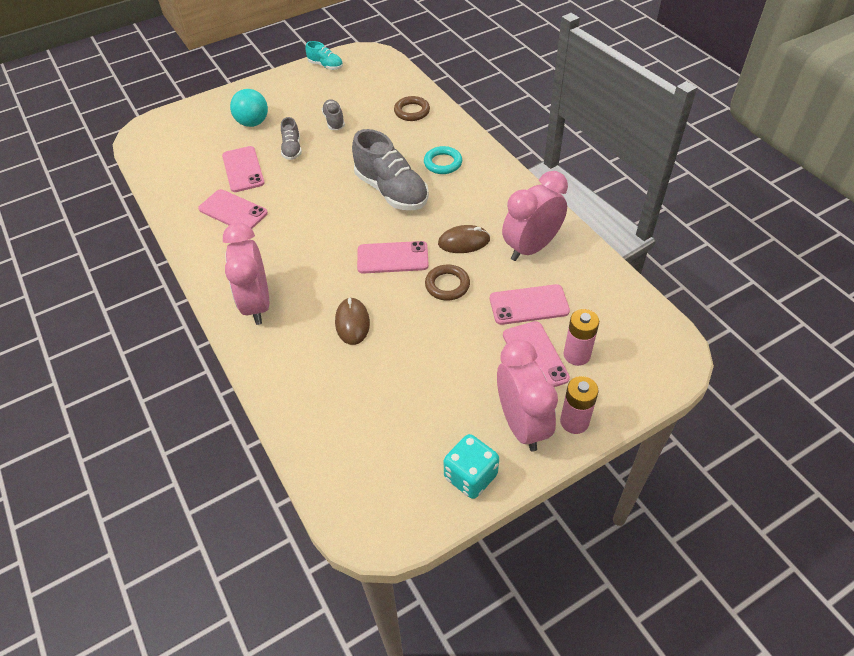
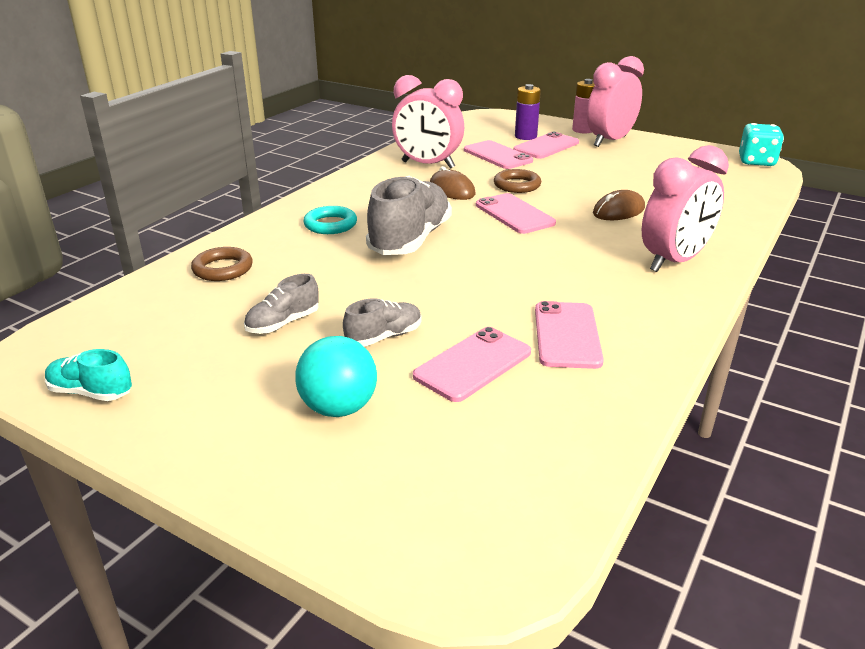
camera: 120 degrees left, 20 degrees down
turquoise shoe [306,41,343,70] -> turquoise shoe turned 75 degrees counterclockwise [45,349,132,401]
turquoise dice [444,434,499,499] -> turquoise dice moved to [739,123,784,166]
pink battery [563,309,599,366] -> purple battery [515,84,541,140]

